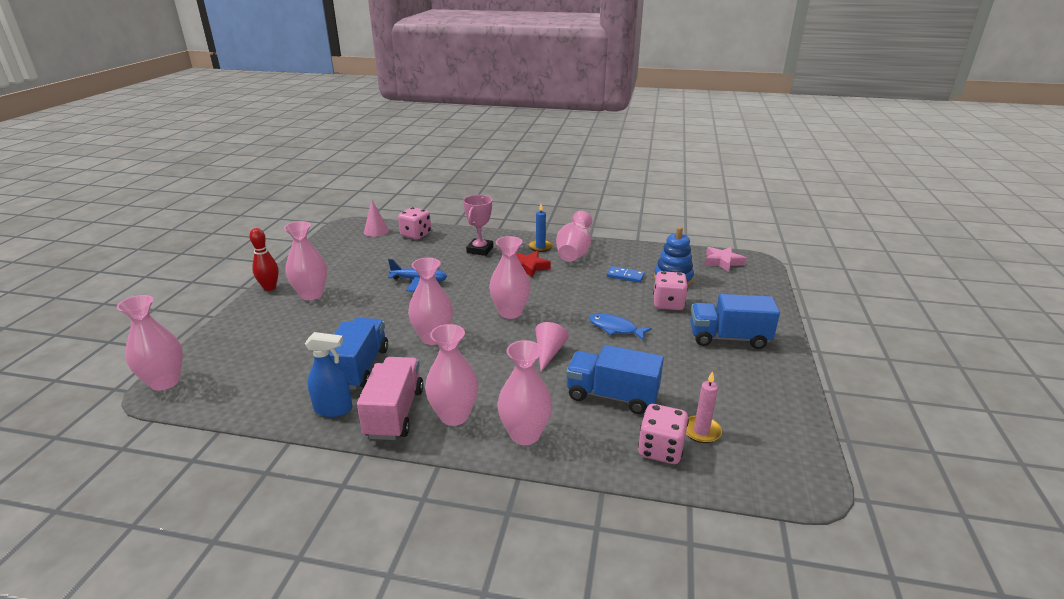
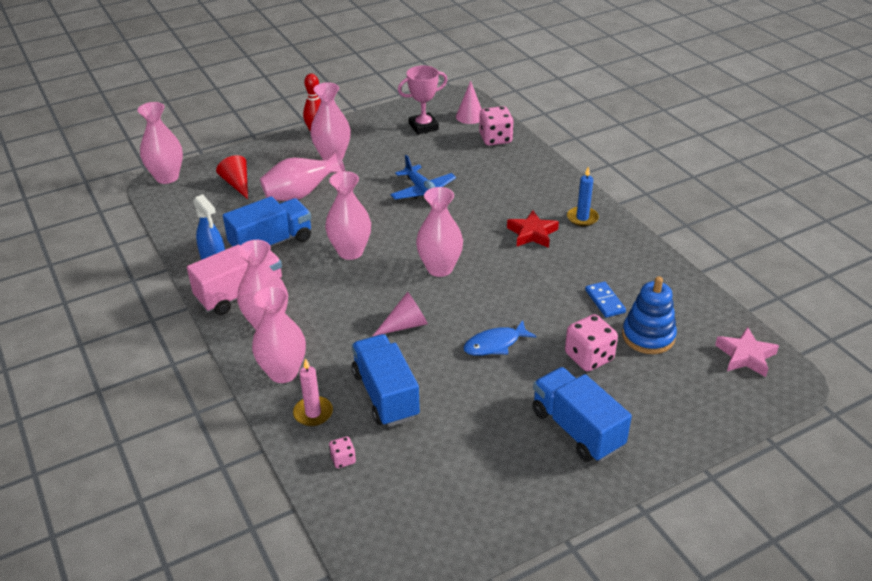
camera: 50 degrees right, 10 degrees up
pink trophy [463,195,493,256] -> pink trophy moved to [398,65,448,135]
pink vase [556,211,592,262] -> pink vase moved to [260,150,345,201]
blue fish [589,314,652,340] -> blue fish turned 105 degrees counterclockwise [463,320,537,356]
pink dice [638,404,689,464] -> pink dice [329,436,356,468], size x0.51
pink candle [686,371,722,443] -> pink candle moved to [293,358,333,426]
none -> red cone [216,155,248,199]

